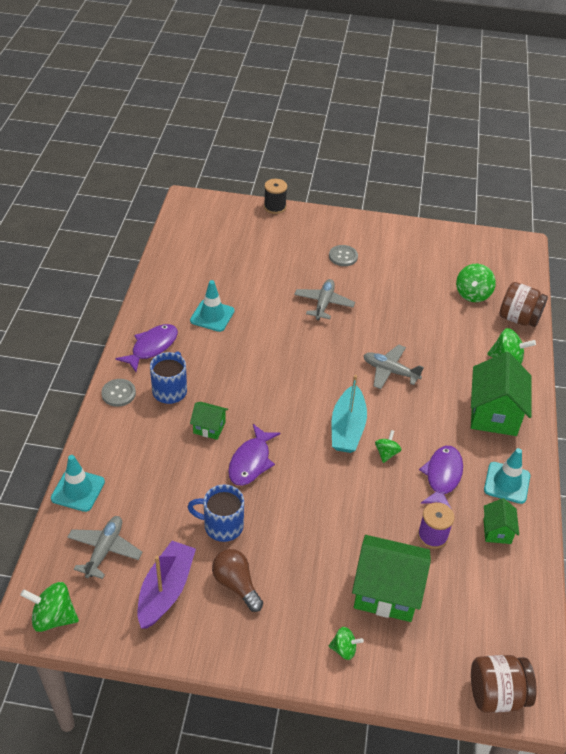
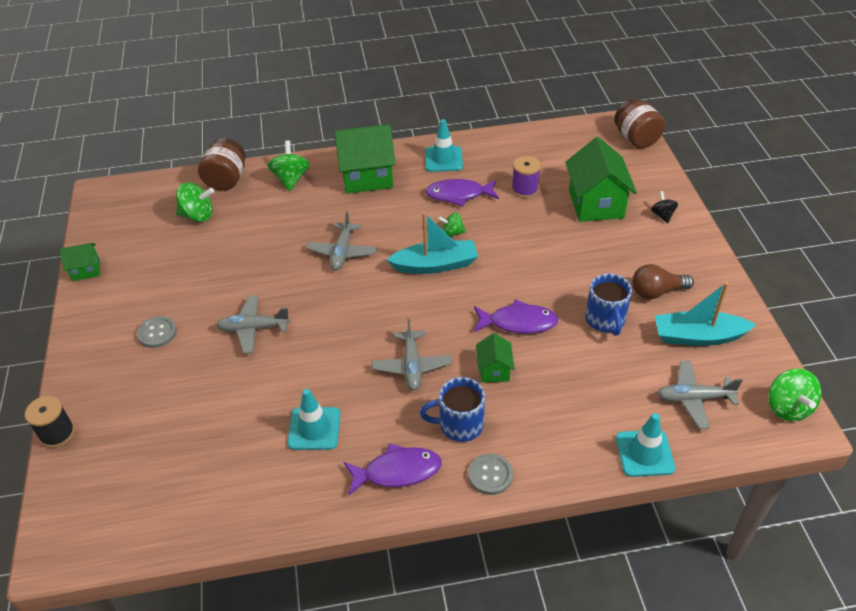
camera: 105 degrees left, 0 degrees up
purple fish [116,324,178,372] -> purple fish turned 150 degrees clockwise [344,444,442,495]
purple boat [137,541,196,629] -> turquoise boat [655,282,756,346]
brown light bulb [212,549,263,612] -> brown light bulb turned 45 degrees clockwise [632,264,694,299]
green spinning top [329,627,364,660] -> black spinning top [651,191,678,223]
green house [484,498,519,544] -> green house moved to [59,243,100,281]
none -> grey plane [372,319,452,390]

